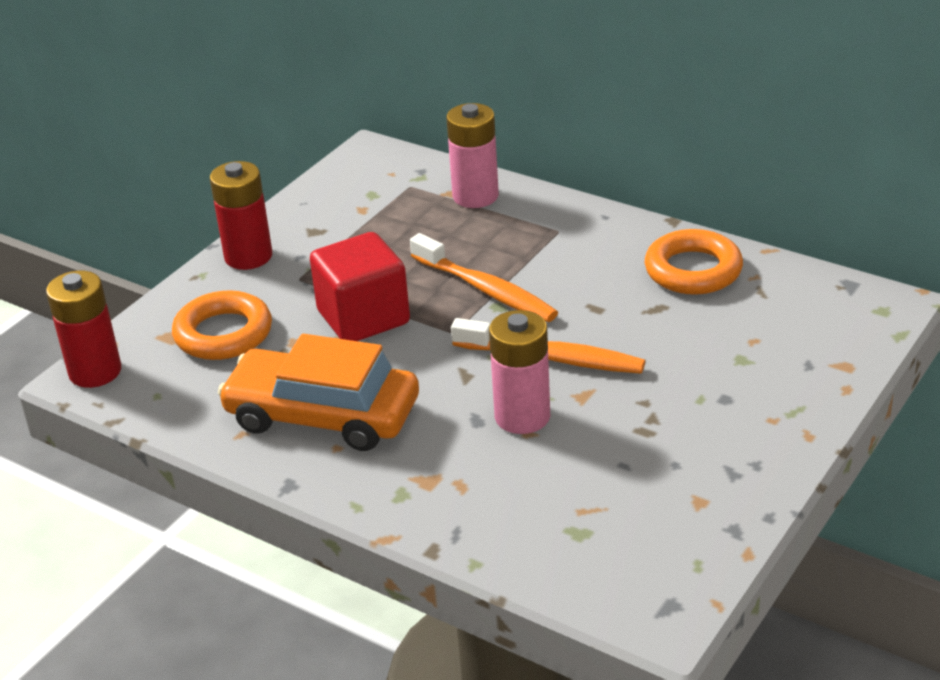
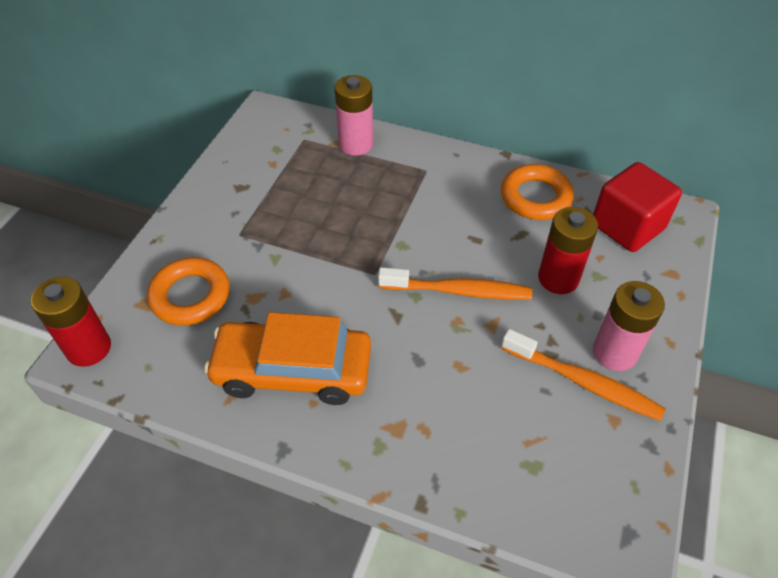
camera: 15 degrees left, 15 degrees up
red battery [210,161,272,270] -> red battery moved to [538,207,598,294]
red cube [310,232,410,341] -> red cube moved to [593,162,682,252]
orange toothbrush [410,233,558,322] -> orange toothbrush moved to [501,329,666,421]
pink battery [489,310,550,434] -> pink battery moved to [593,281,665,371]

